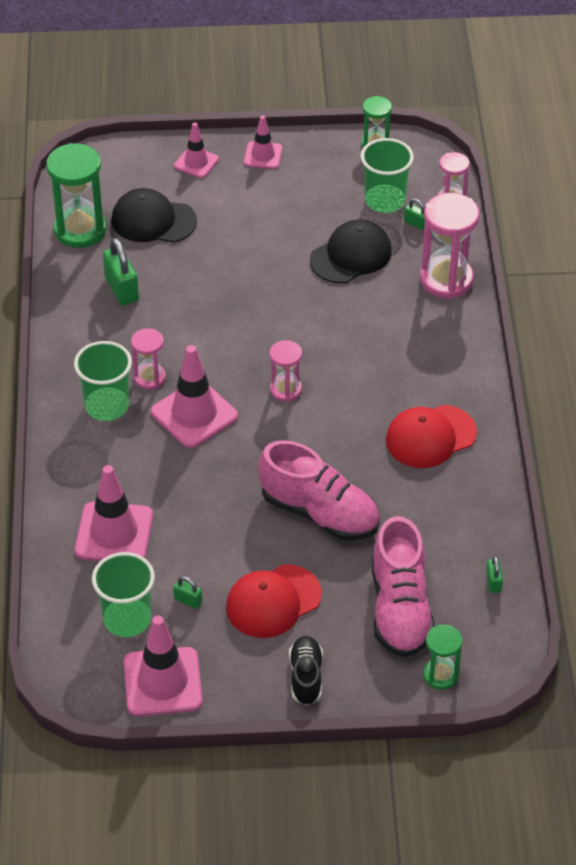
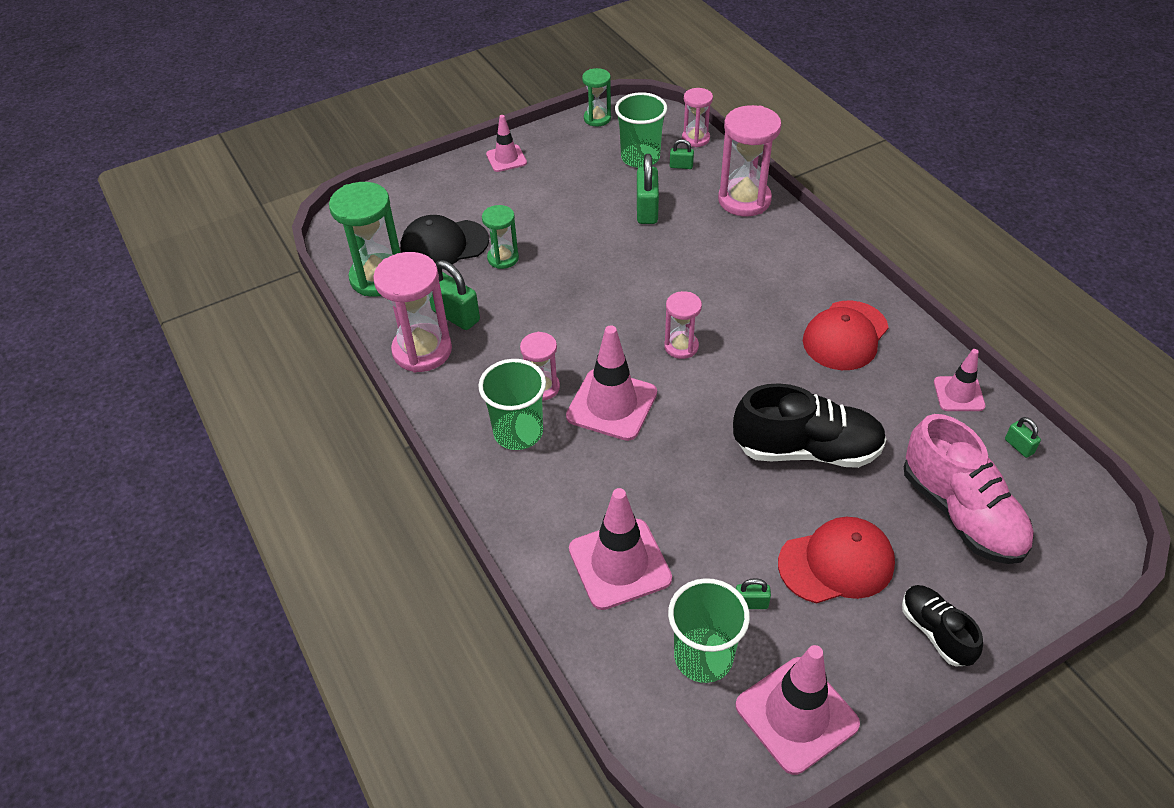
camera: 25 degrees left, 0 degrees up
pink traffic cone [174,123,219,178] -> pink traffic cone moved to [934,349,986,411]
red cap [226,564,322,638] -> red cap turned 135 degrees counterclockwise [778,517,895,603]
pink shoe [258,440,380,541] -> black shoe [733,383,887,468]
black cap [310,219,392,283] -> green padlock [637,154,659,224]
green hourglass [423,625,463,690] -> green hourglass moved to [482,205,519,269]
none -> pink hourglass [373,252,452,372]

